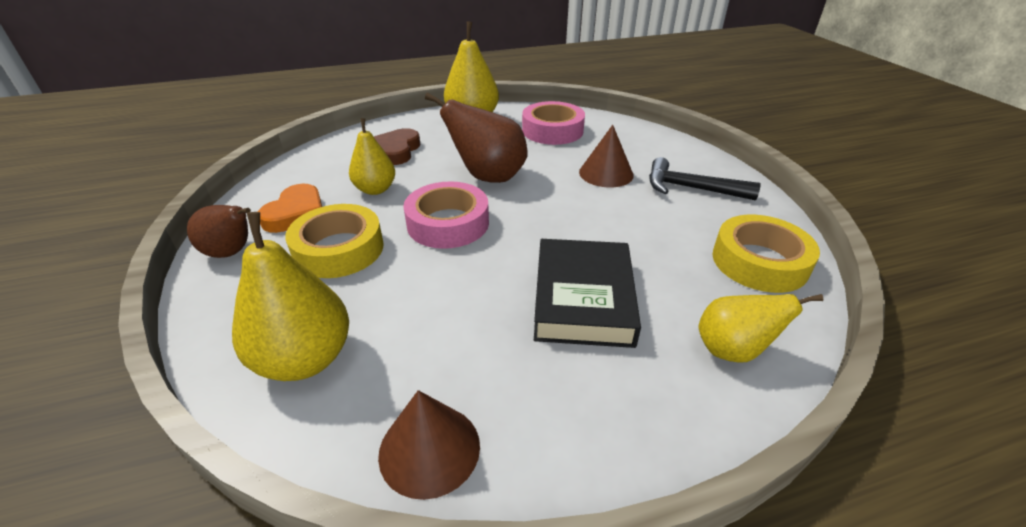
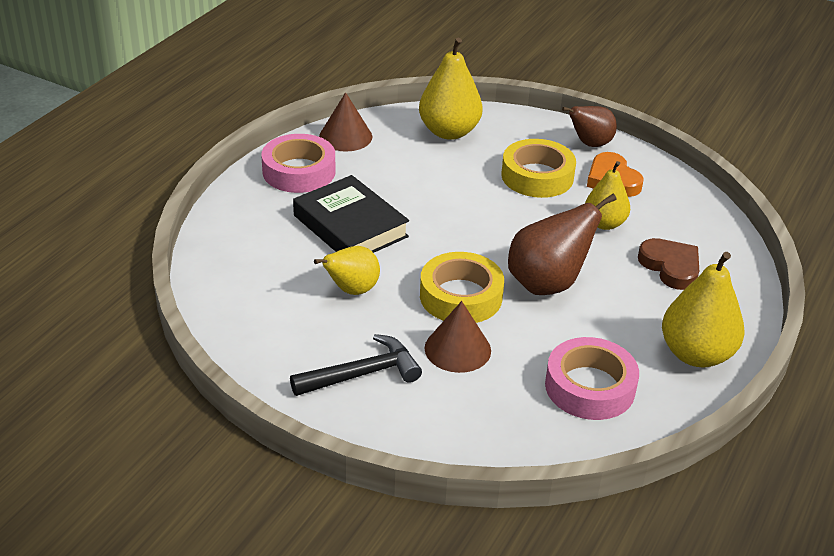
camera: 135 degrees right, 0 degrees up
pink tape [403,181,489,249] -> pink tape moved to [261,134,335,193]
yellow pear [698,294,823,363] -> yellow pear moved to [314,246,380,295]
yellow tape [712,215,820,293] -> yellow tape moved to [420,252,504,323]

